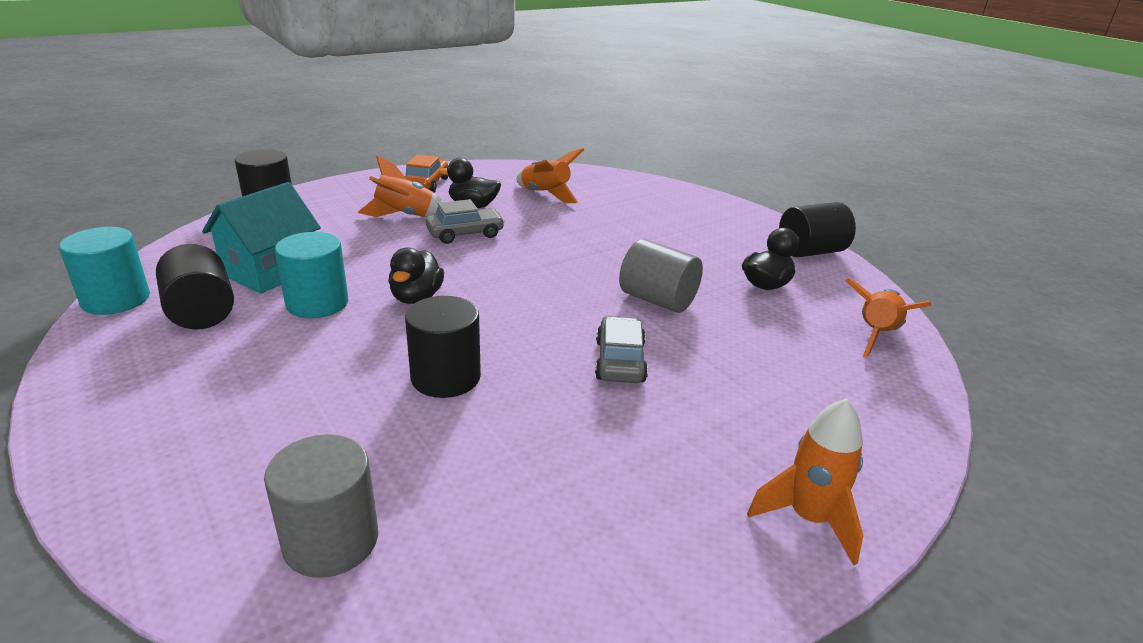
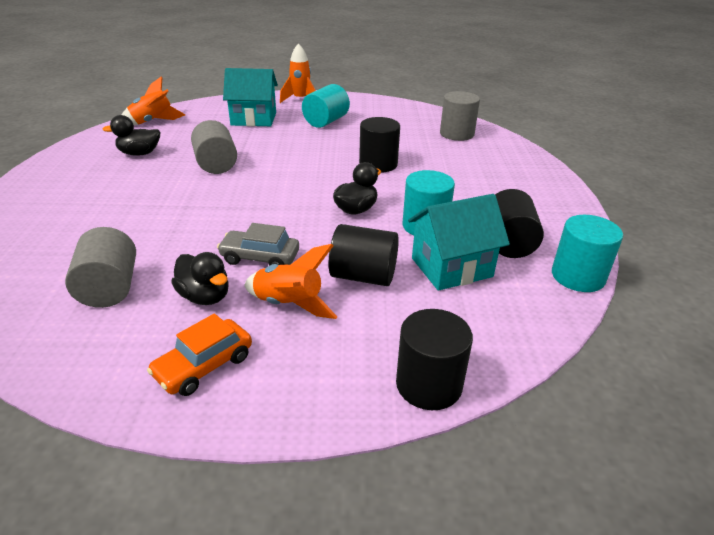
camera: 145 degrees left, 5 degrees up
orange rocket [517,148,584,203] -> grey cylinder [65,227,136,308]
grey car [595,316,648,383] -> none
black cylinder [779,202,856,257] -> black cylinder moved to [329,224,399,286]
none -> turquoise house [223,68,278,126]
none -> turquoise cylinder [302,84,350,128]

